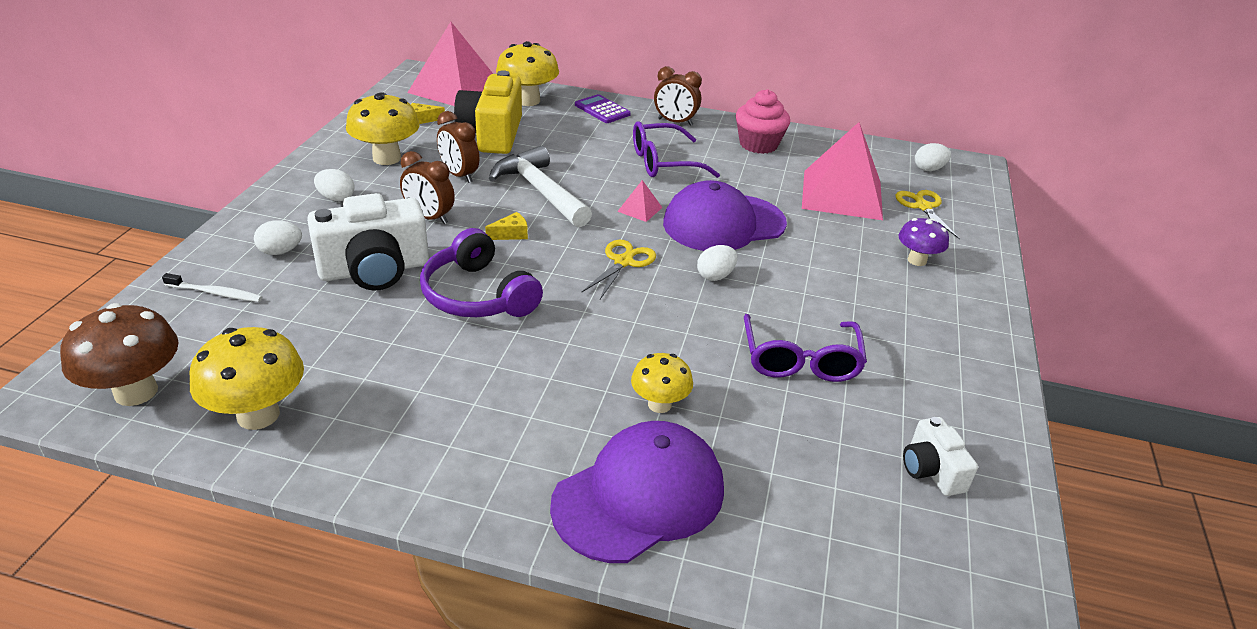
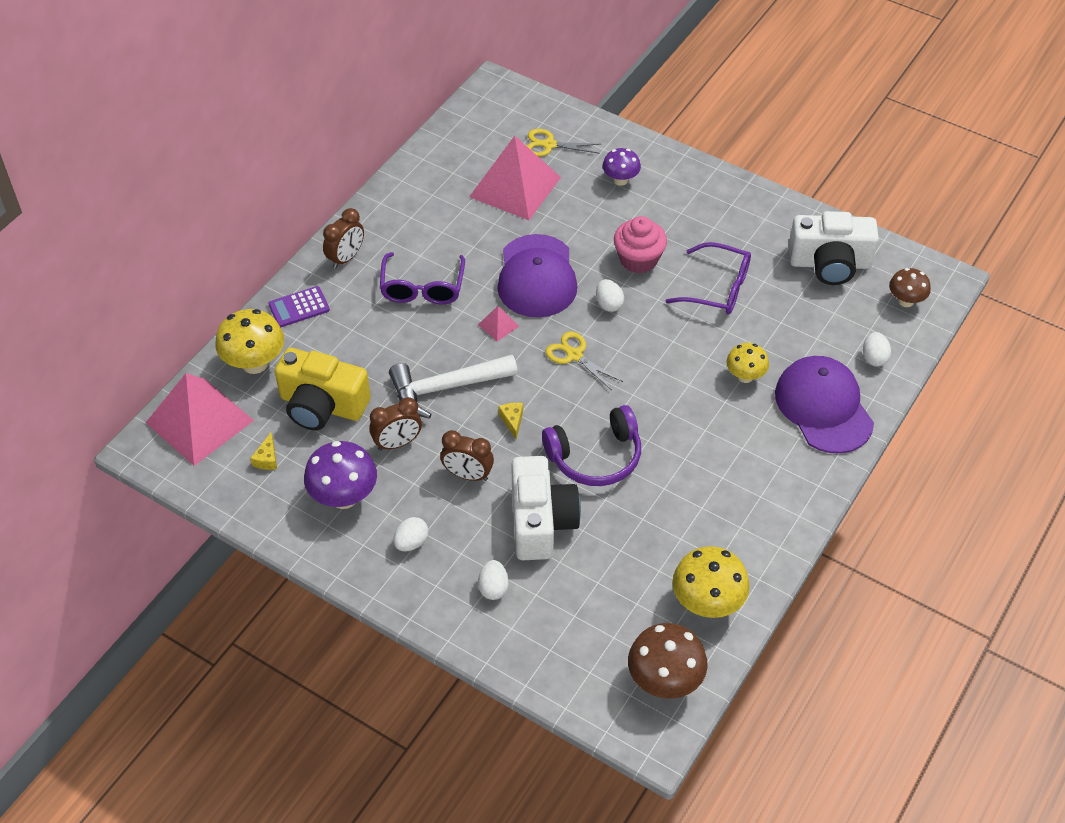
camera: 70 degrees left, 15 degrees up
white toothbrush [162,273,262,302] -> none
yellow mushroom [346,92,420,165] -> purple mushroom [304,441,377,509]
brown clock [400,151,455,224] -> brown clock turned 60 degrees clockwise [441,430,494,481]
pink cupcake [736,89,790,154] -> pink cupcake moved to [614,216,667,273]
white camera [903,417,978,496] -> white camera [789,211,879,285], size x1.88
white egg [915,143,951,171] -> white egg moved to [863,332,891,367]
none -> brown mushroom [889,268,931,307]

